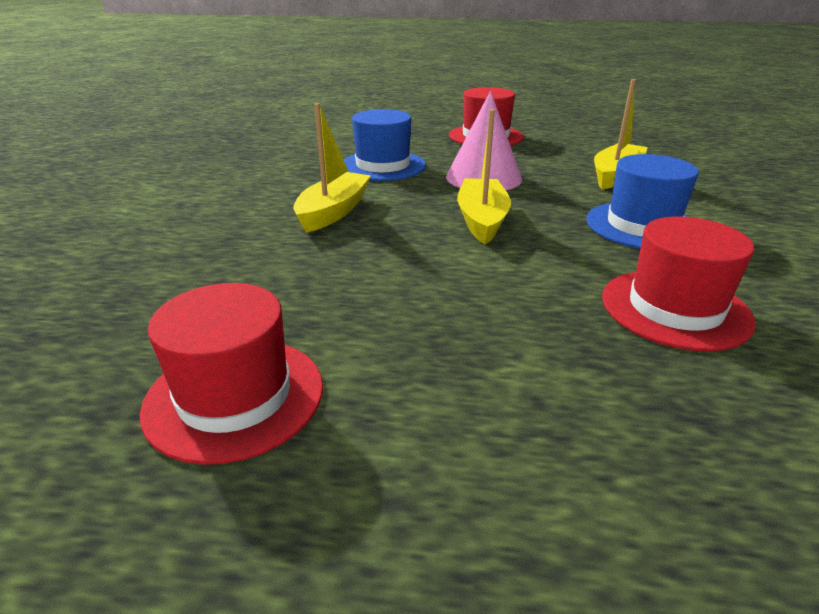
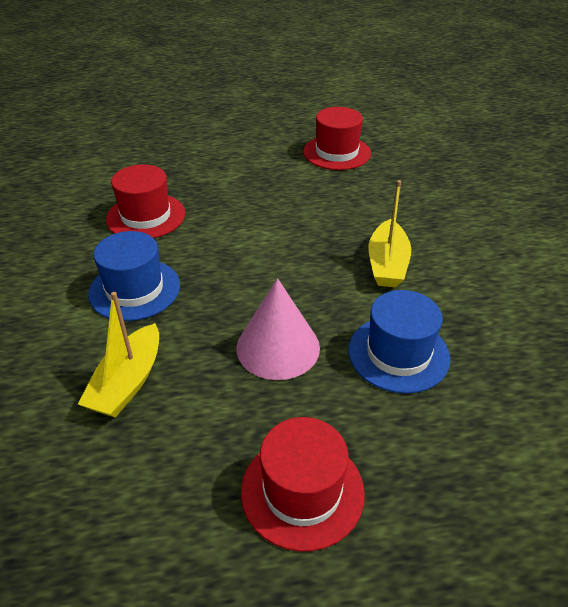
camera: 165 degrees right, 10 degrees up
yellow boat [457,109,511,244] -> none

